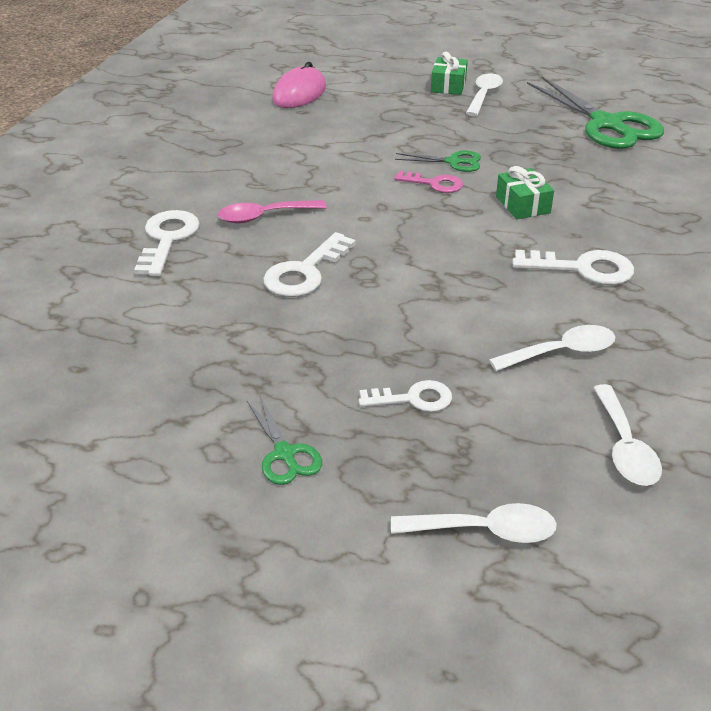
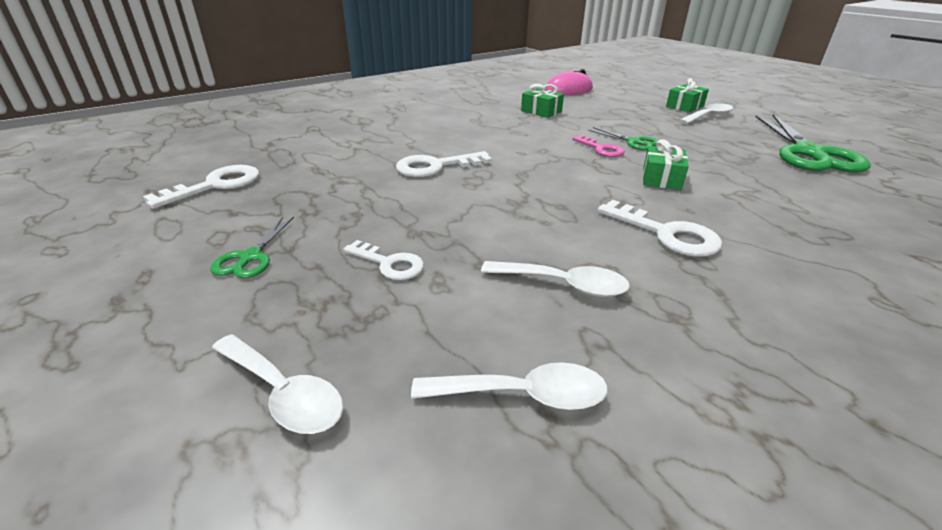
camera: 35 degrees right, 5 degrees down
white key [134,210,200,276] -> white key moved to [143,165,260,209]
pink spoon [218,200,327,224] -> none
white spoon [593,384,662,486] -> white spoon turned 120 degrees counterclockwise [411,362,608,410]
none -> green gift [521,84,564,118]

